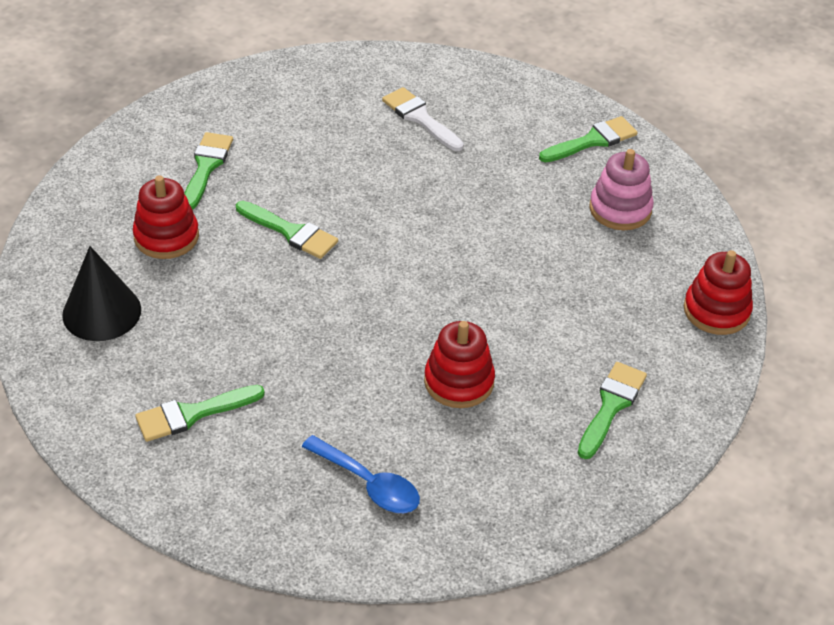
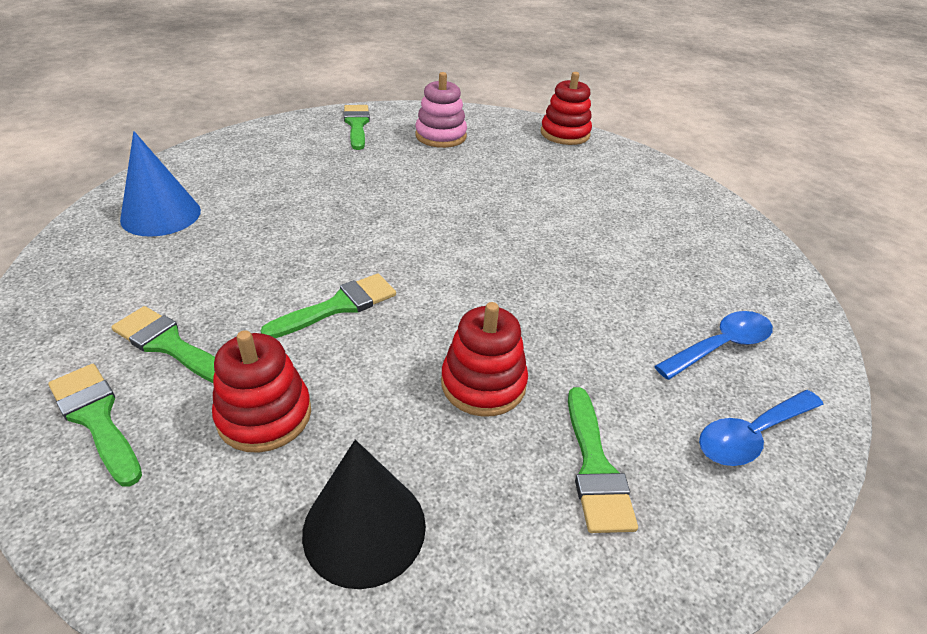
camera: 70 degrees left, 5 degrees down
white brush [382,87,464,151] -> none
red stacking toy [424,321,495,408] -> red stacking toy moved to [441,302,528,417]
green brush [578,362,647,459] -> green brush moved to [48,364,142,487]
none -> blue cone [120,131,201,237]
none -> blue spoon [699,390,823,466]

